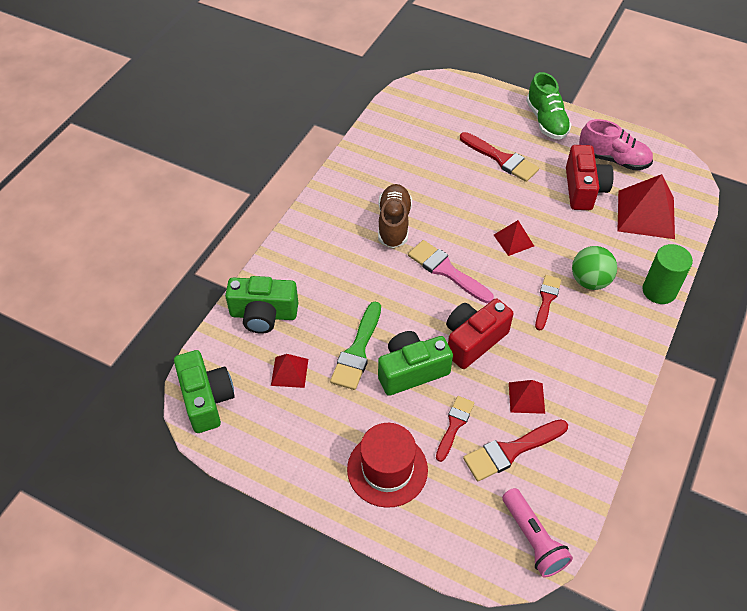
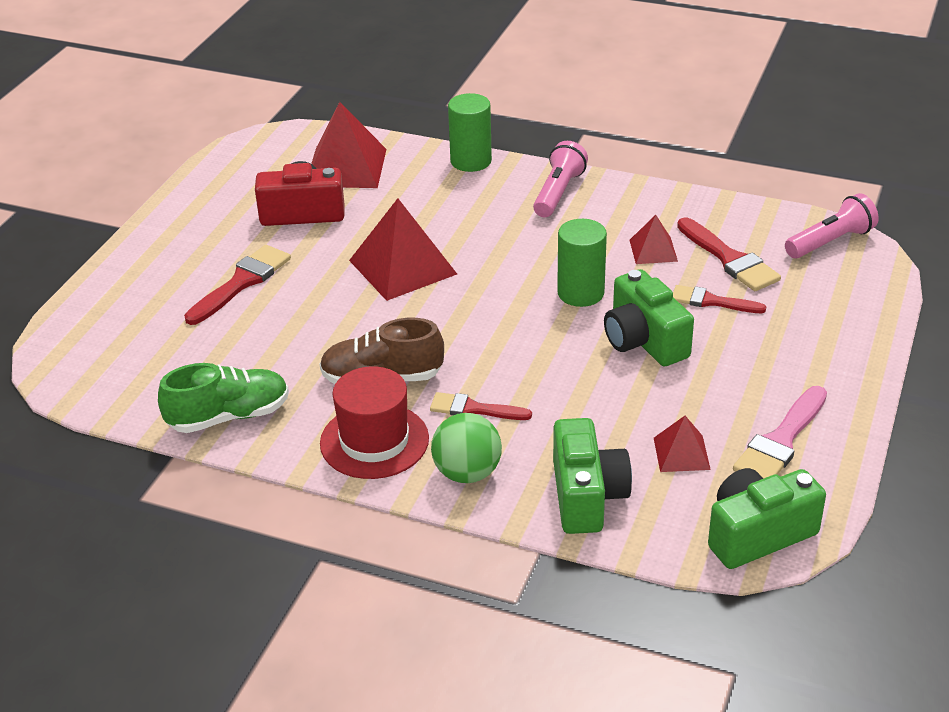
camera: 95 degrees left, 15 degrees down
green brush [330,302,381,390] -> none
red hat [347,423,428,508] -> red hat moved to [320,366,429,479]
pink brush [408,240,494,303] -> pink brush moved to [733,386,827,479]
red camera [446,298,514,369] -> green cylinder [557,219,607,307]
red pyramid [494,220,534,256] -> red pyramid [349,198,457,301], size x1.89
green shoe [526,72,572,140] -> green shoe moved to [158,363,289,433]
red brush [535,275,561,330] -> red brush moved to [430,392,532,420]
green ball [572,246,617,290] -> green ball moved to [431,413,502,483]
pink shoe [579,119,653,170] -> none
none -> pink flashlight [533,141,588,217]

